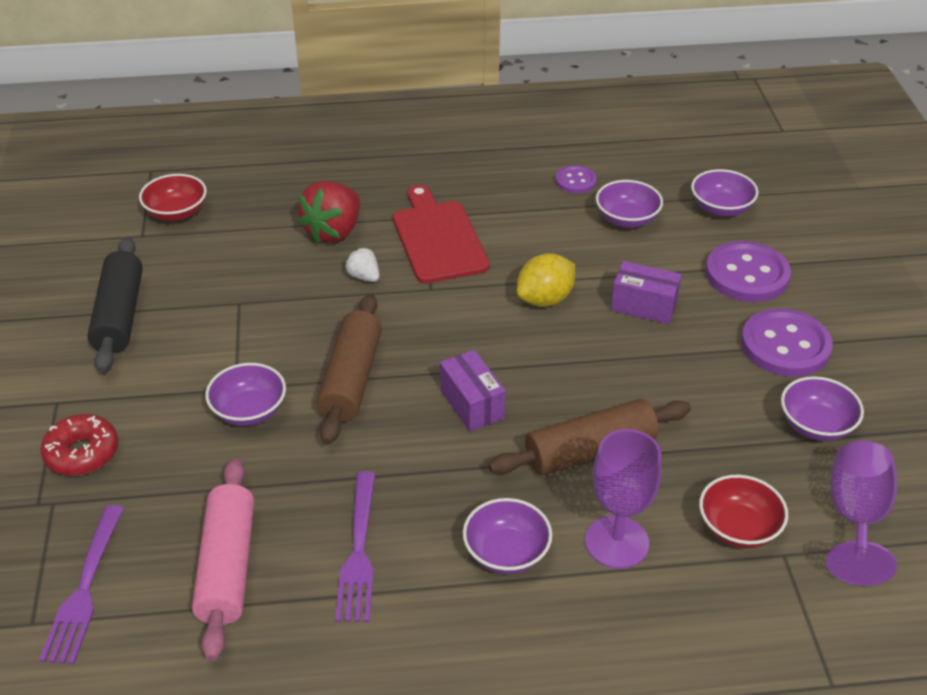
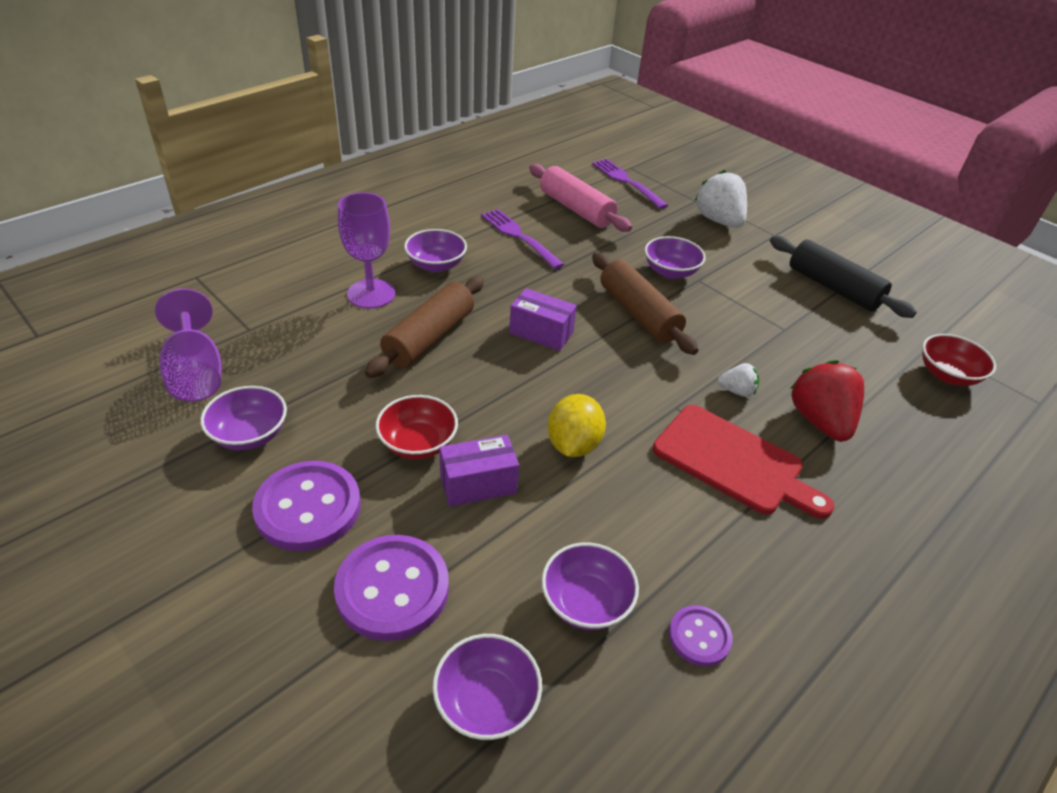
camera: 140 degrees right, 0 degrees up
red donut [41,414,118,476] -> white strawberry [694,170,747,228]
red bowl [699,475,788,548] -> red bowl moved to [375,395,458,459]

